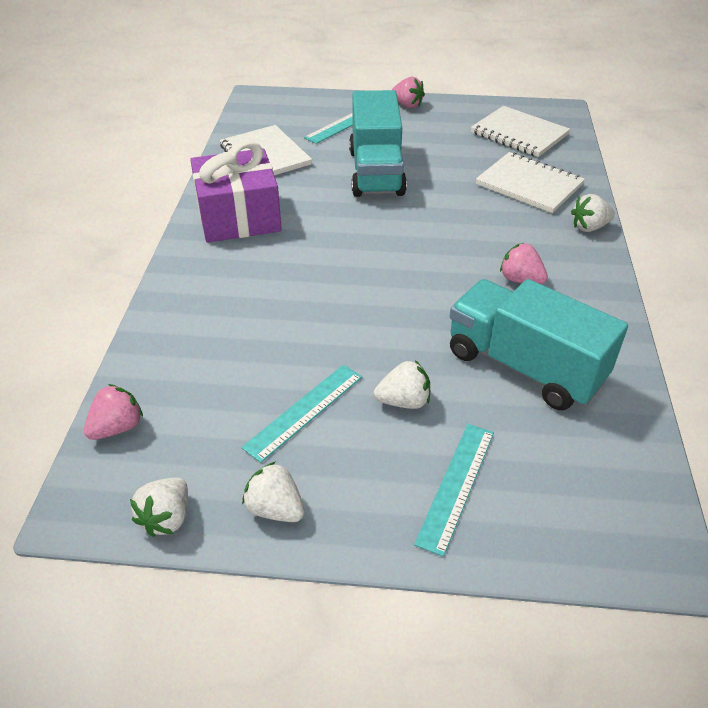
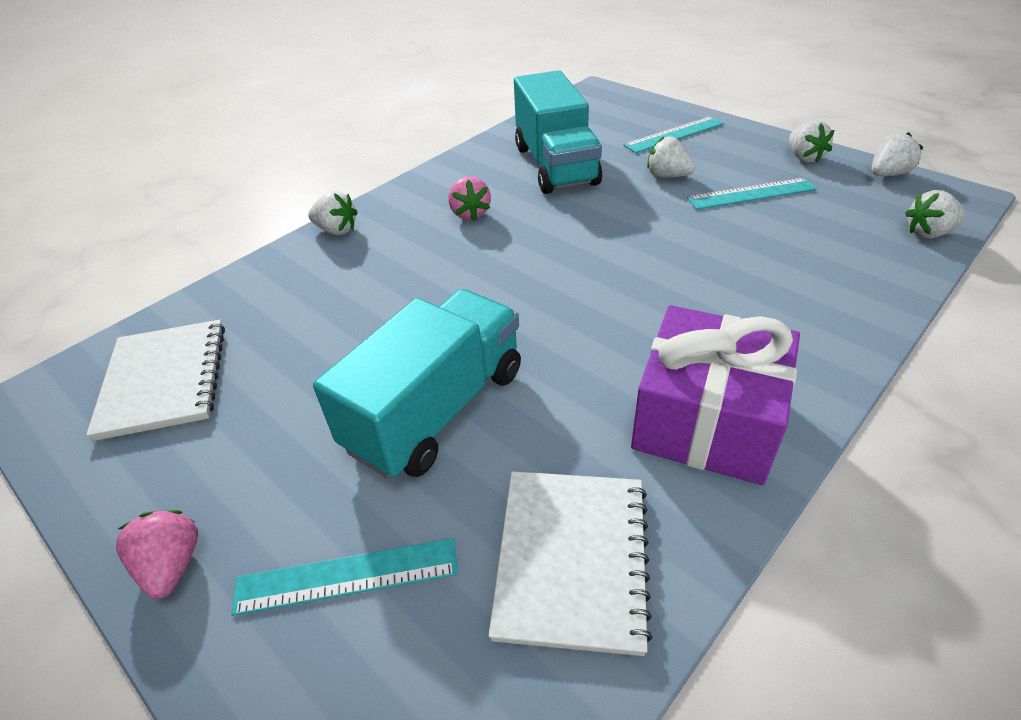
camera: 140 degrees left, 0 degrees up
pink strawberry [84,384,143,440] -> white strawberry [905,190,966,239]
white notebook [476,152,585,213] -> none

